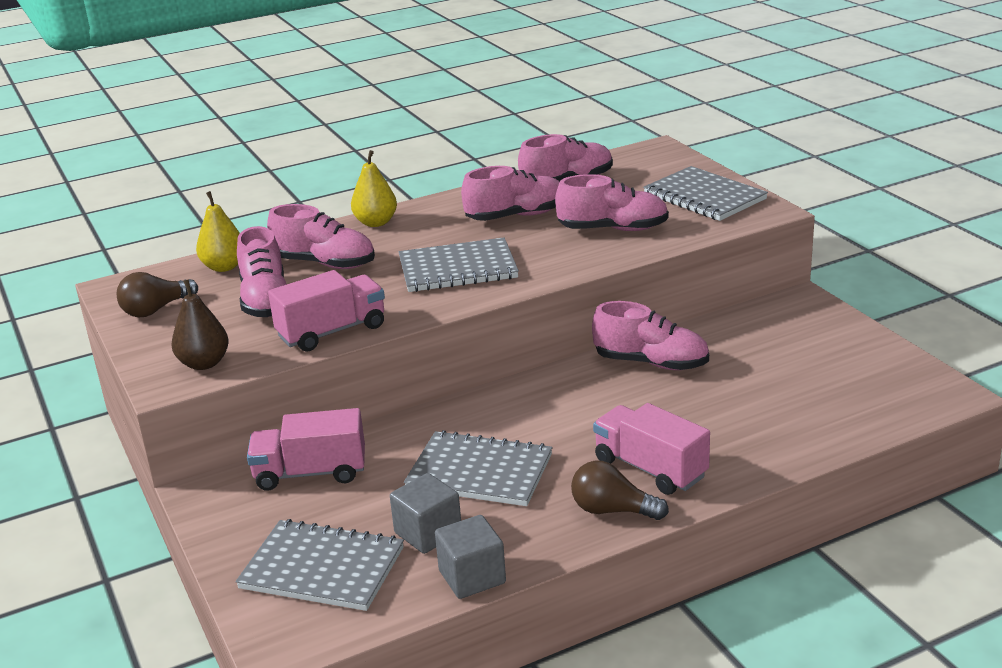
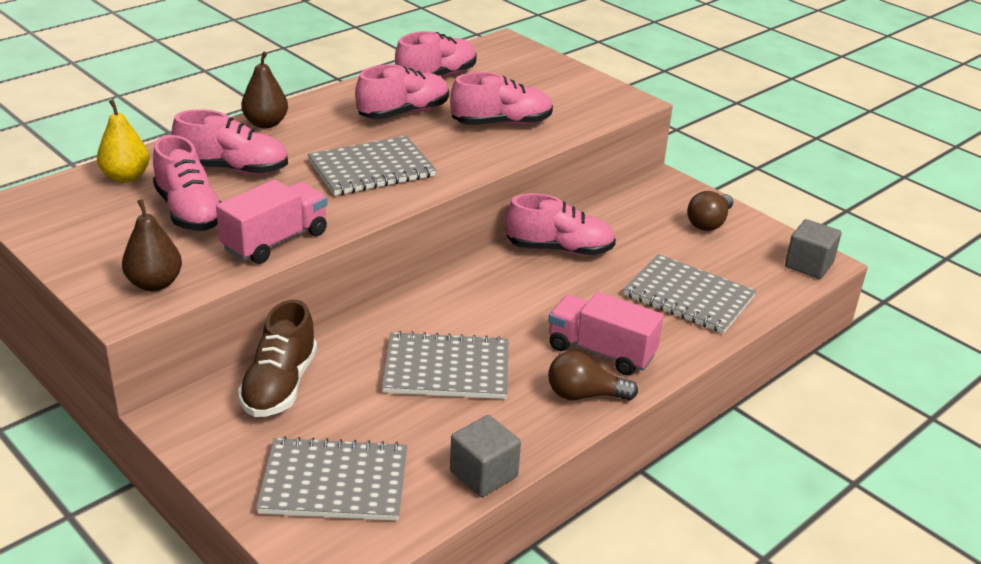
camera: 20 degrees left, 5 degrees up
brown light bulb [117,272,198,317] -> brown light bulb moved to [687,191,733,231]
pink truck [247,408,365,491] -> brown shoe [238,300,317,417]
yellow pear [351,150,397,227] -> brown pear [241,52,288,128]
grey cube [390,473,461,554] -> grey cube moved to [785,219,841,279]
grey notebook [643,166,768,221] -> grey notebook moved to [623,254,756,334]

